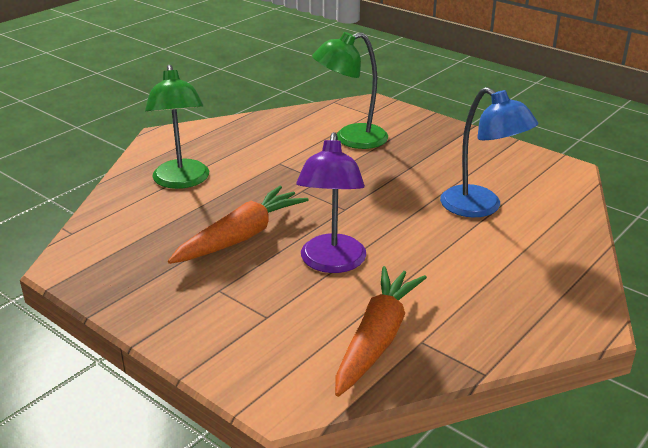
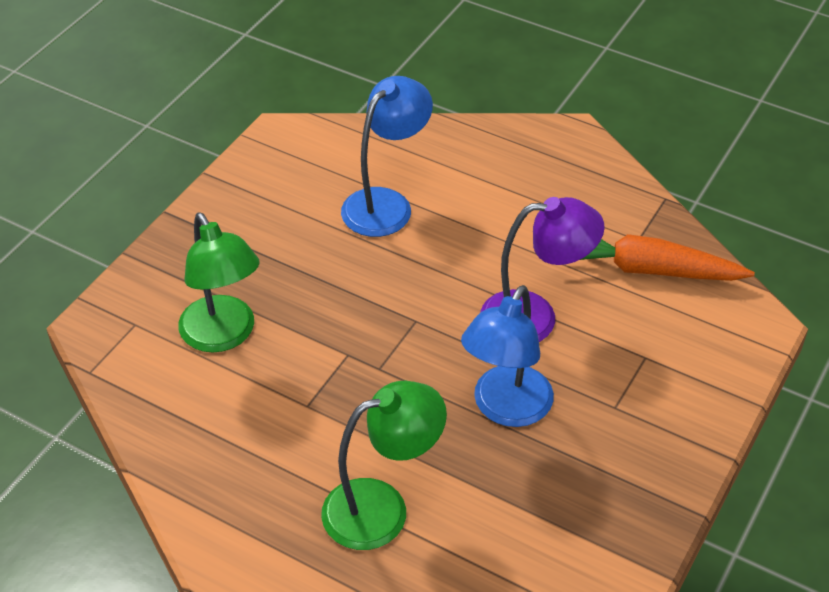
camera: 100 degrees left, 15 degrees up
orange carrot [168,186,309,264] -> blue lamp [461,285,554,427]

